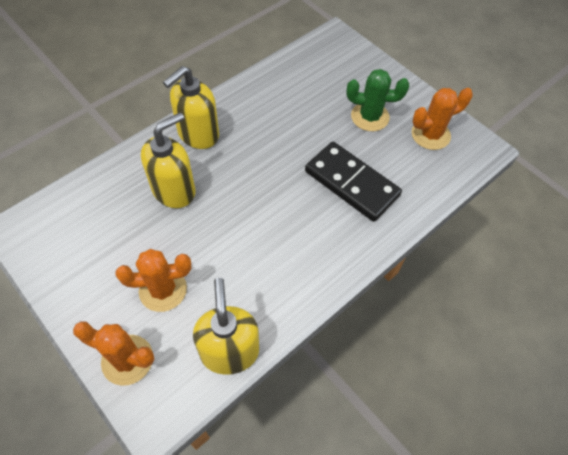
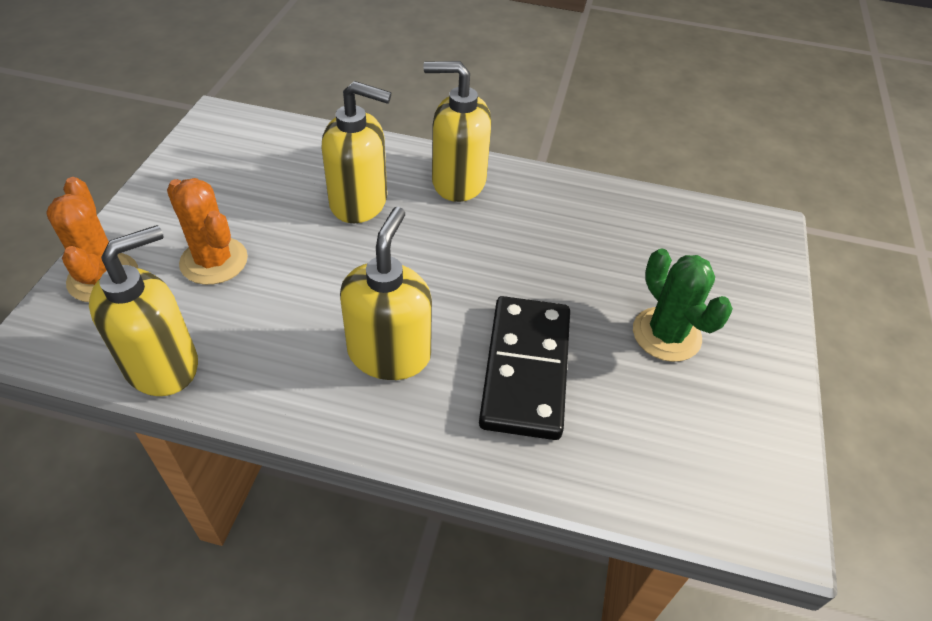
camera: 55 degrees right, 10 degrees down
orange cactus [412,88,473,150] -> none
none -> yellow soap dispenser [340,207,432,380]

